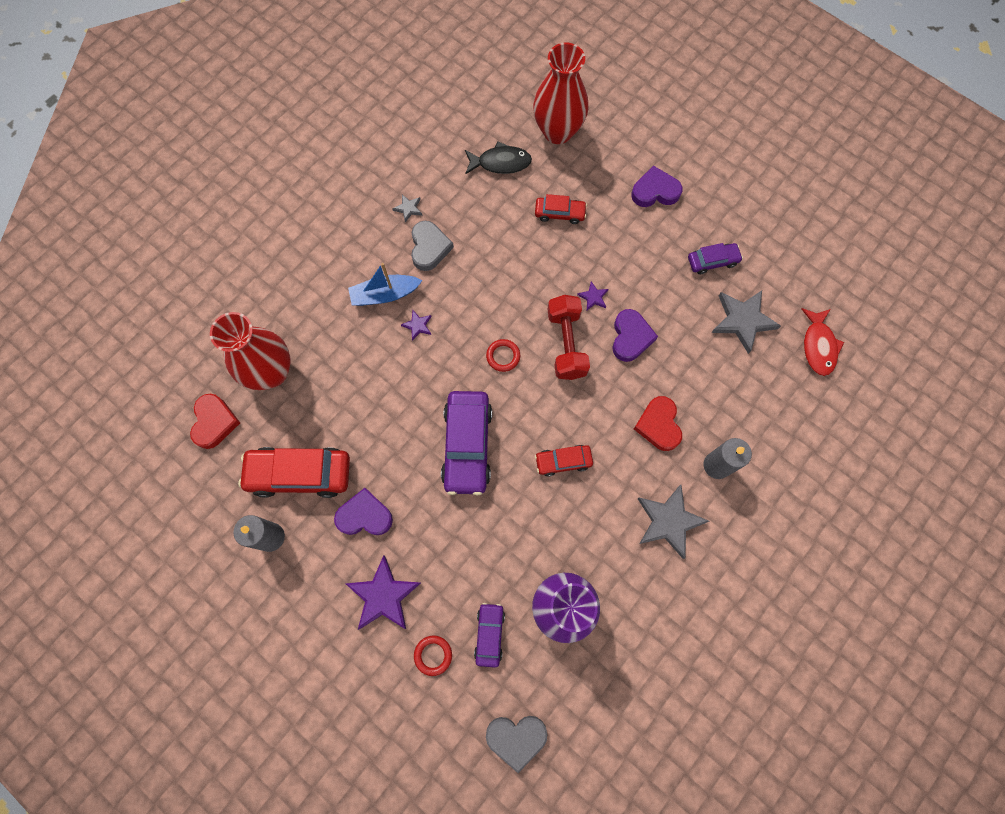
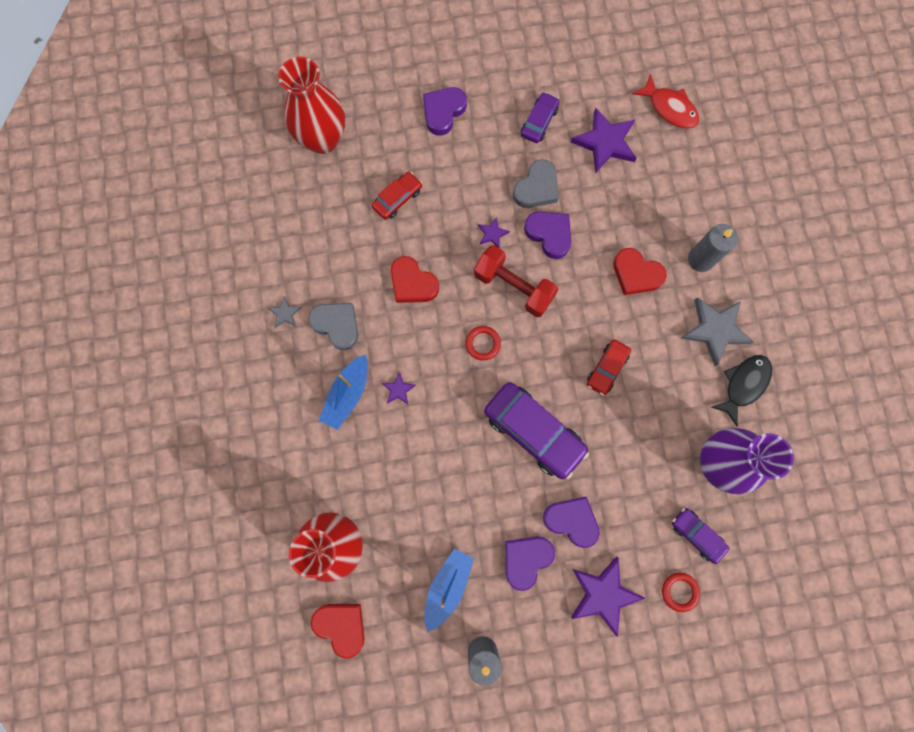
camera: 50 degrees left, 5 degrees up
red car [238,447,350,498] -> blue boat [425,548,474,632]
black fish [465,142,532,175] -> black fish moved to [711,355,772,426]
grey heart [486,716,548,773] -> grey heart moved to [513,159,559,208]
grey star [711,290,781,354] -> purple star [571,108,636,174]
none -> red heart [391,256,439,303]
none -> purple heart [543,497,600,548]

